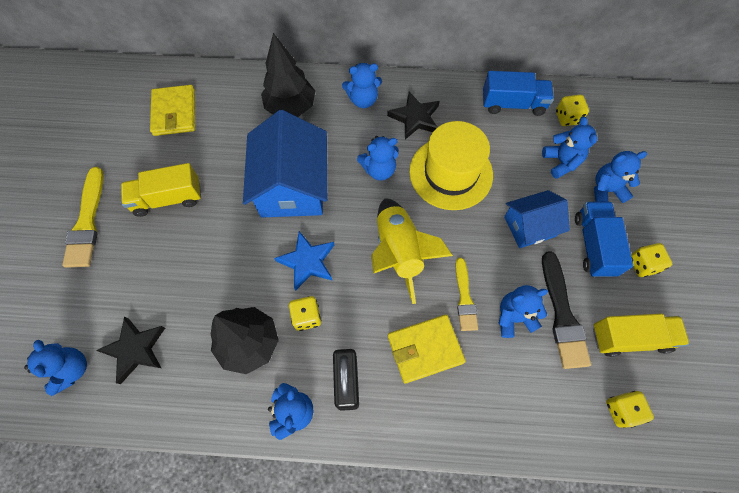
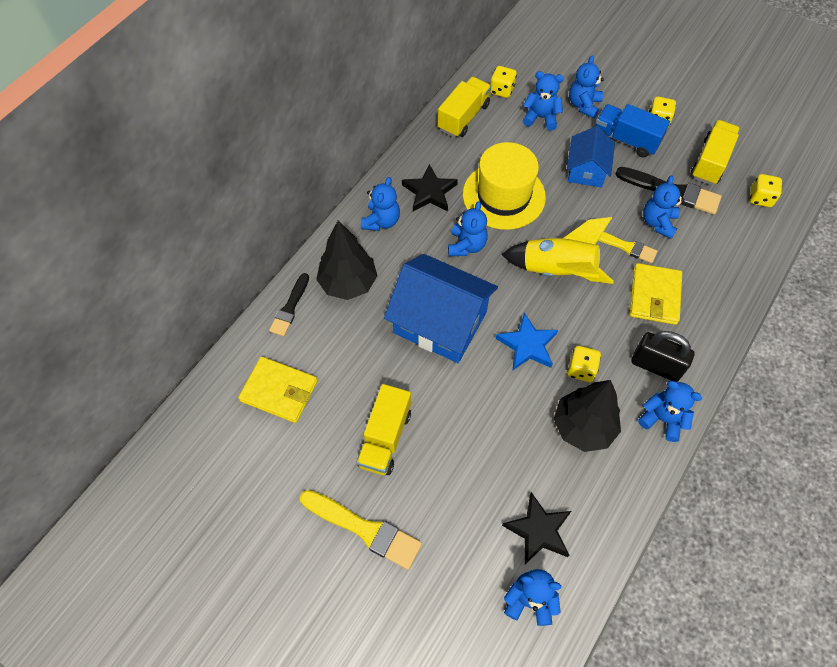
camera: 60 degrees left, 5 degrees down
blue truck [483,71,554,116] -> yellow truck [438,77,491,138]
none -> black brush [269,273,309,336]

